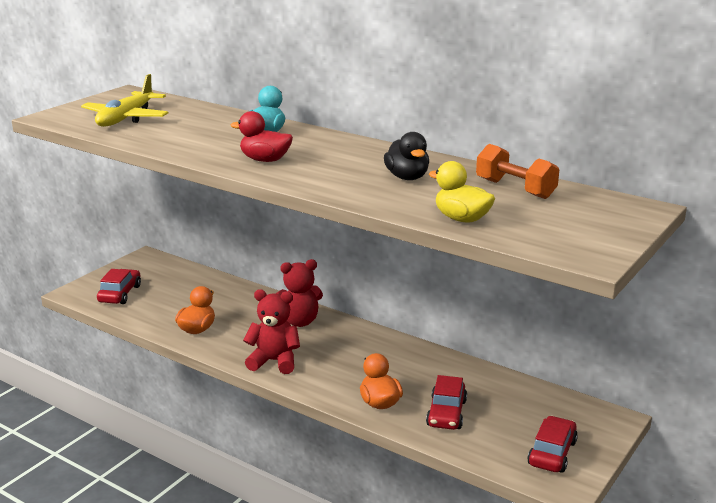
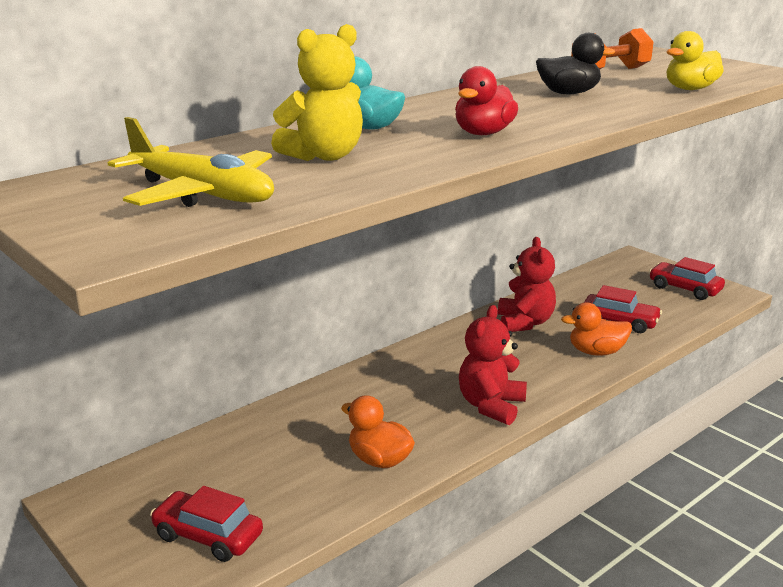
camera: 75 degrees left, 0 degrees up
red teddy bear [276,259,323,327] -> red teddy bear moved to [498,237,556,332]
none -> yellow teddy bear [271,24,363,161]

